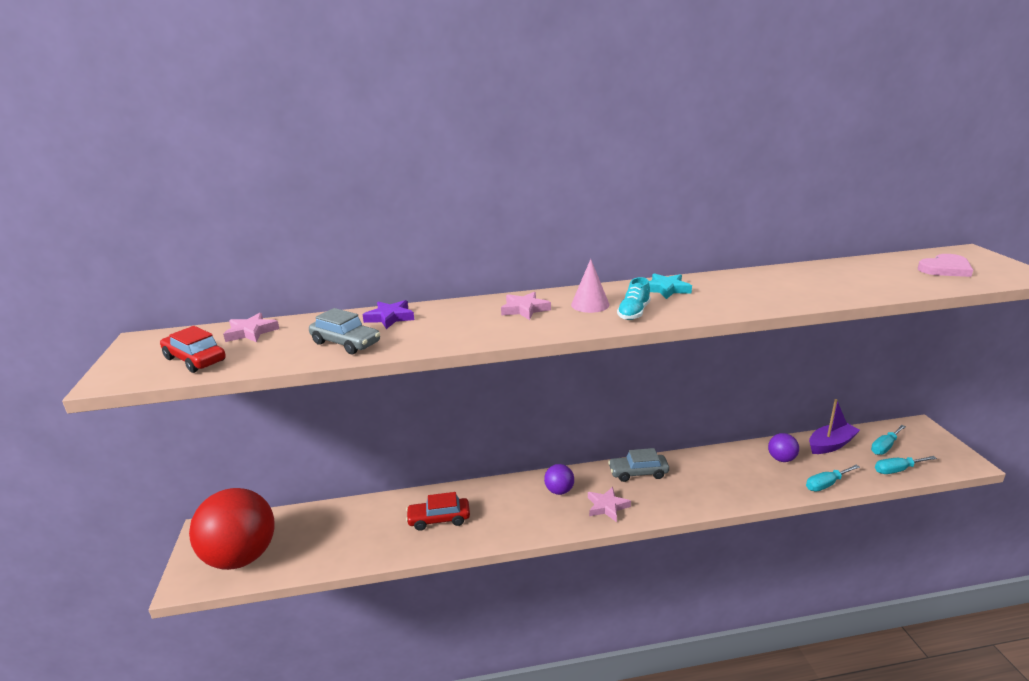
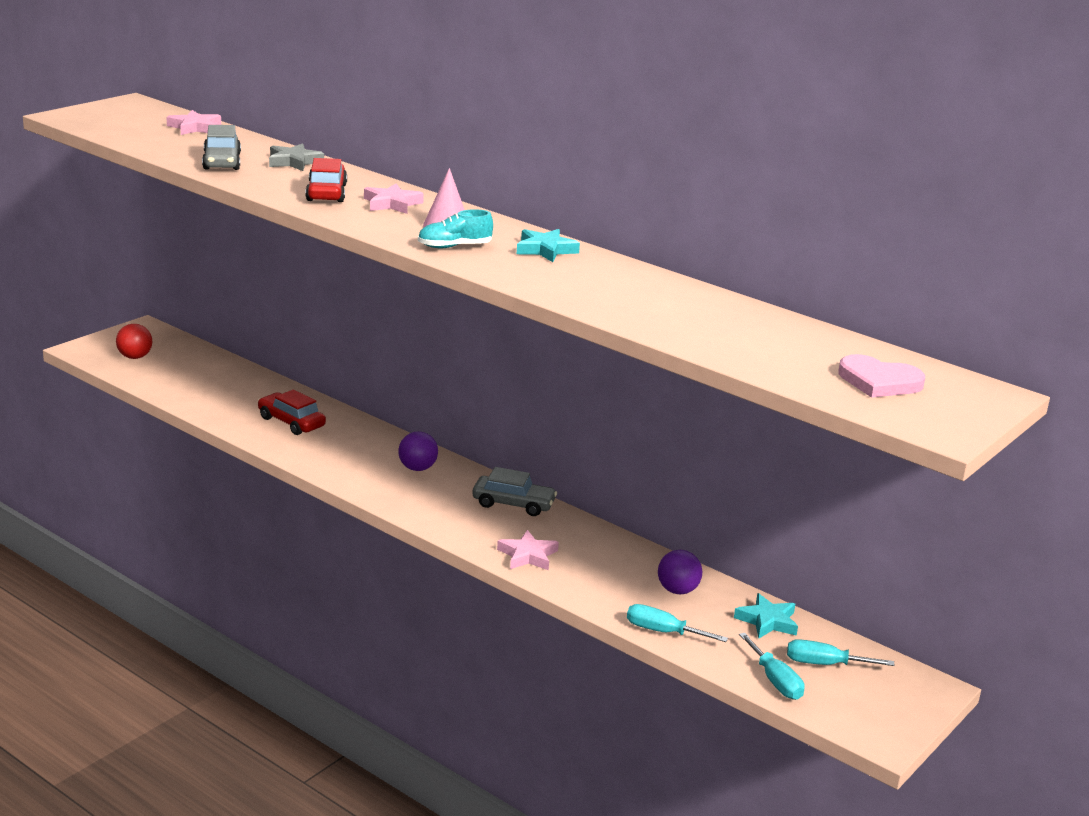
camera: 45 degrees right, 0 degrees up
red car [160,326,226,373] -> red car moved to [305,158,347,202]
red ball [189,488,275,570] -> red ball [116,324,152,359], size x0.43
purple star [363,300,414,329] -> grey star [269,143,324,171]
pink star [588,487,631,522] -> pink star moved to [497,530,559,570]
grey car [608,448,669,482] -> grey car turned 150 degrees clockwise [473,467,557,516]
purple boat [809,399,860,454] -> turquoise star [734,593,798,638]
turquoise screwdriver [875,456,937,474] -> turquoise screwdriver turned 150 degrees counterclockwise [739,633,805,700]

